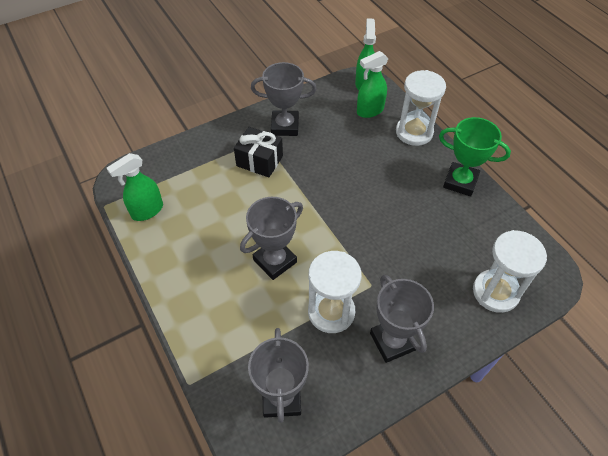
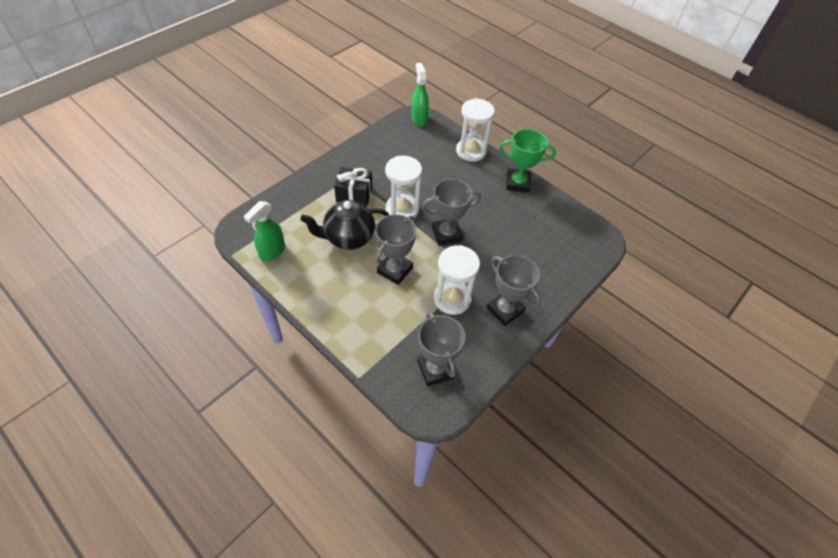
camera: 20 degrees left, 0 degrees up
grey trophy [251,62,317,136] -> grey trophy moved to [422,179,481,246]
green spray bottle [357,51,389,118] -> none
white hourglass [473,230,547,313] -> white hourglass moved to [385,156,422,218]
none -> black teapot [301,200,389,250]

